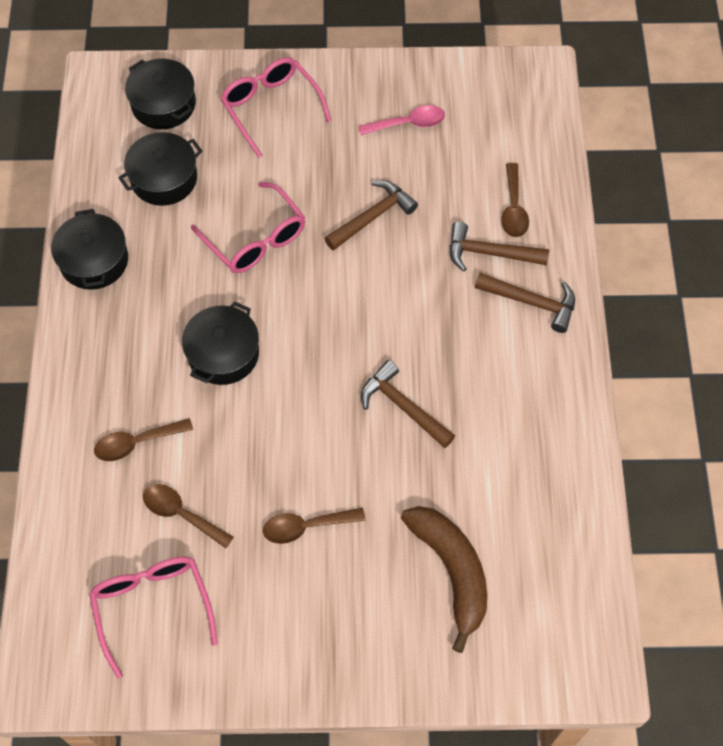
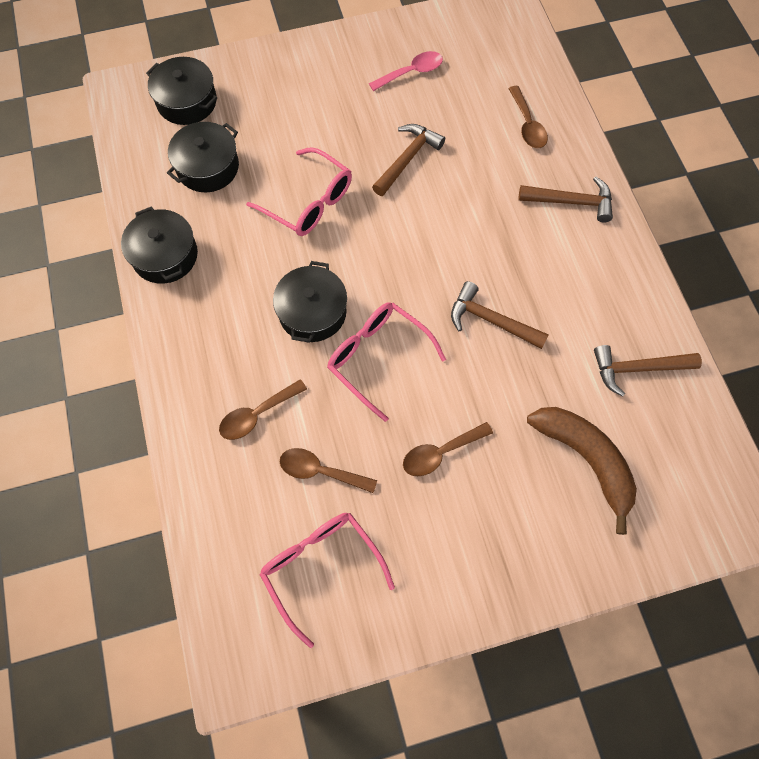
camera: 15 degrees left, 5 degrees up
pink glasses [220,57,331,158] -> pink glasses moved to [327,302,446,422]
brown hammer [450,222,549,272] -> brown hammer moved to [594,345,702,397]

